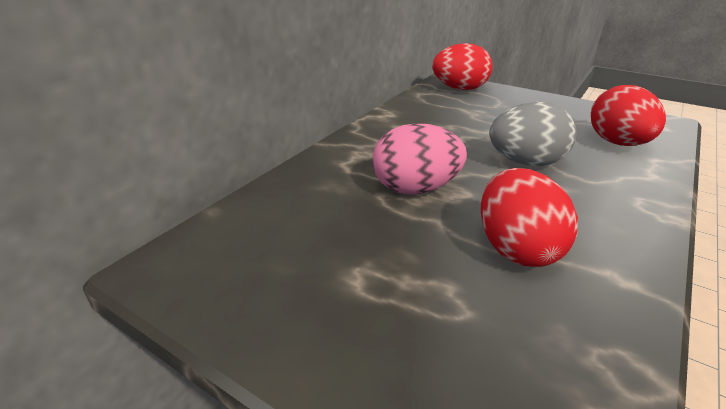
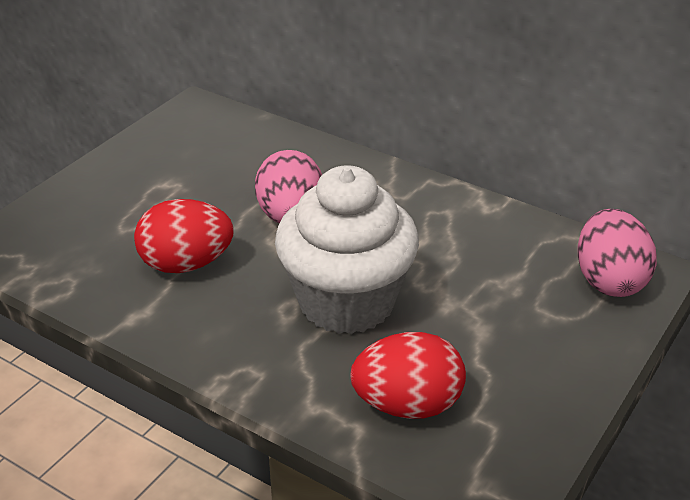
camera: 90 degrees right, 5 degrees up
red egg [432,43,493,90] -> pink egg [578,209,657,297]
grey egg [489,102,577,166] -> white cupcake [275,165,419,334]

